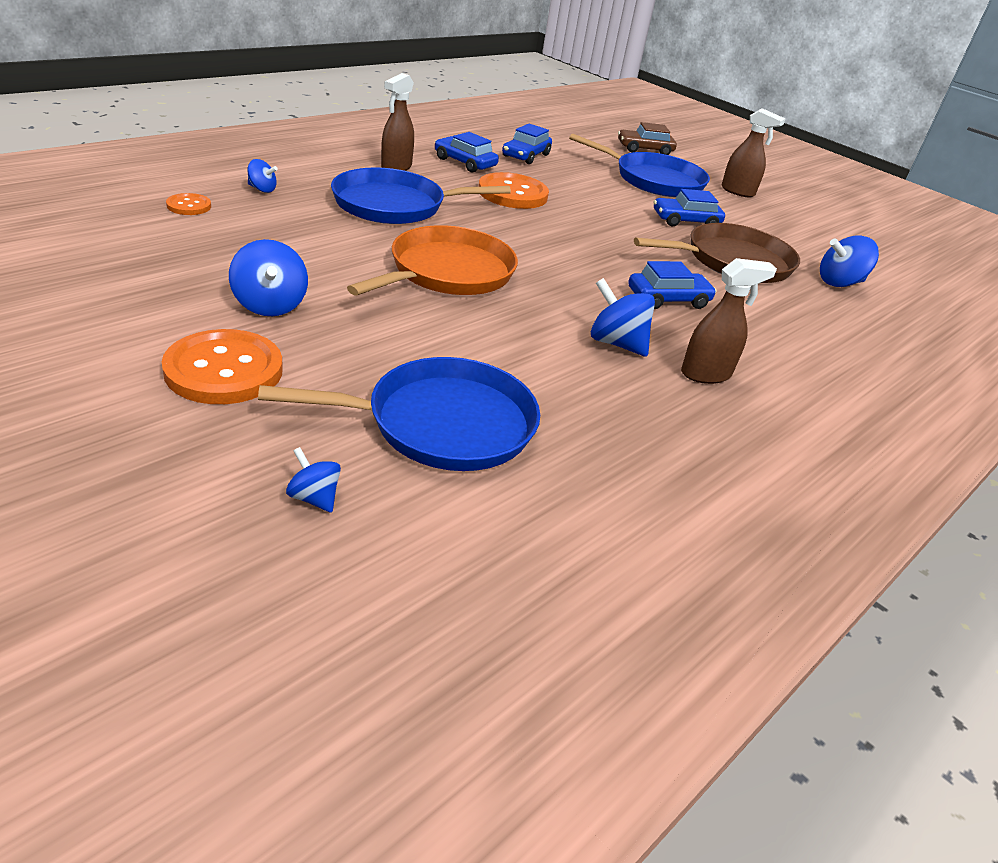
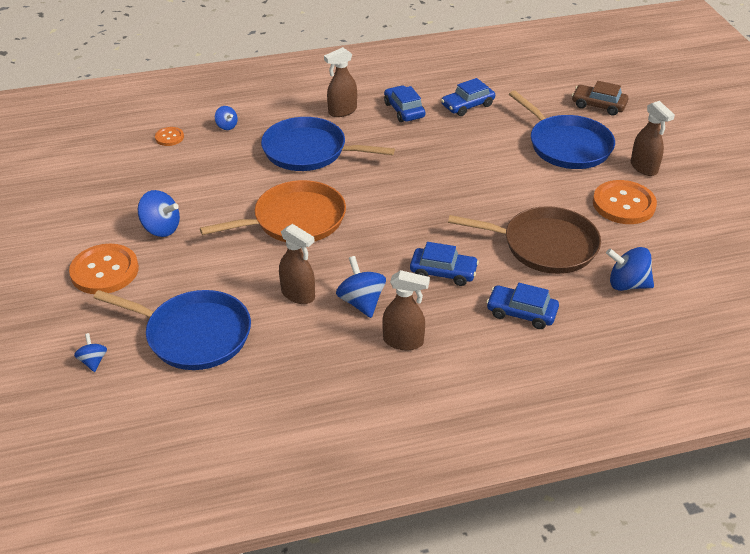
camera: 35 degrees right, 5 degrees up
blue spinning top [229,239,308,316] -> blue spinning top turned 75 degrees counterclockwise [138,190,180,237]
orange button [478,172,549,209] -> orange button moved to [593,180,657,224]
blue car [654,189,725,227] -> blue car moved to [486,283,559,329]
none -> brown spray bottle [279,224,315,304]

